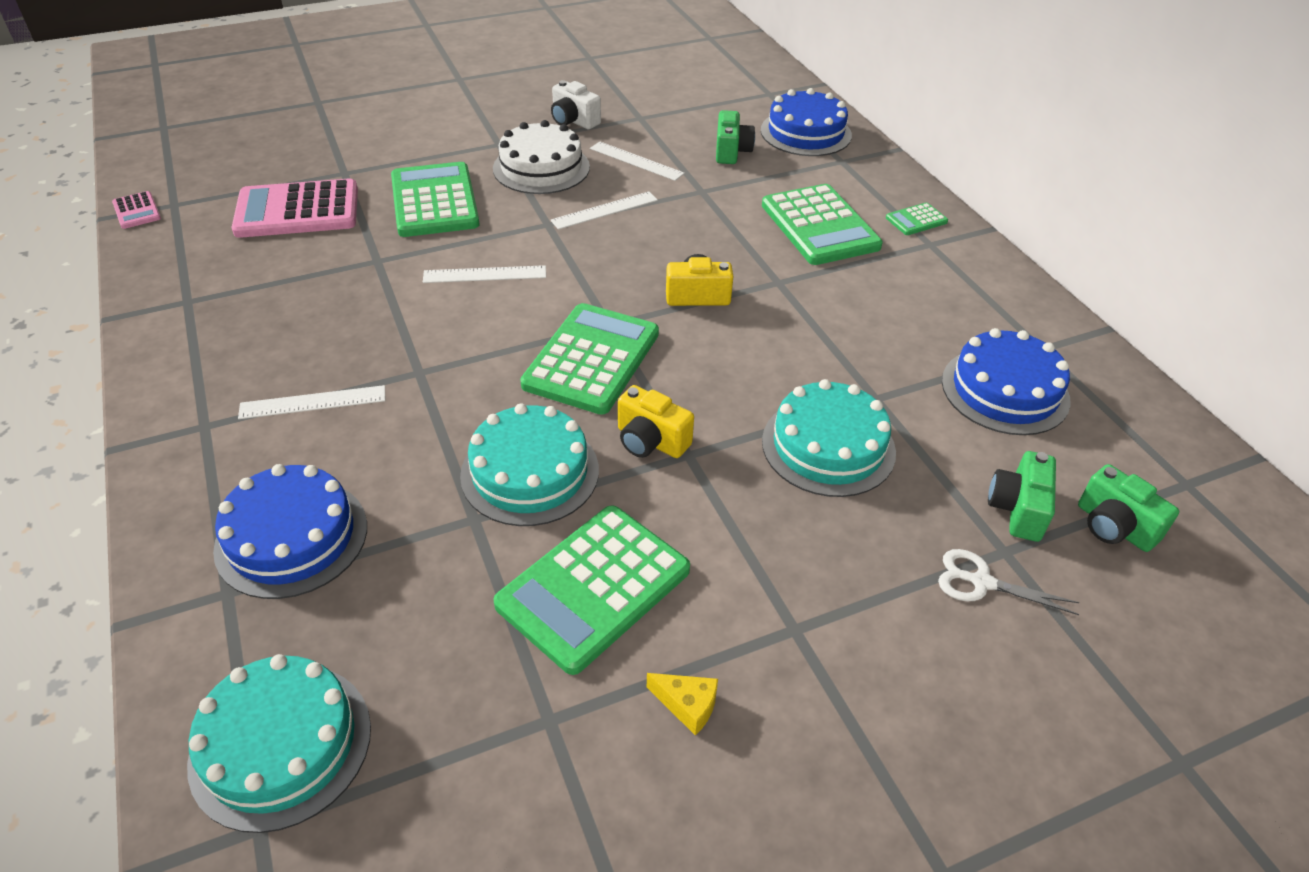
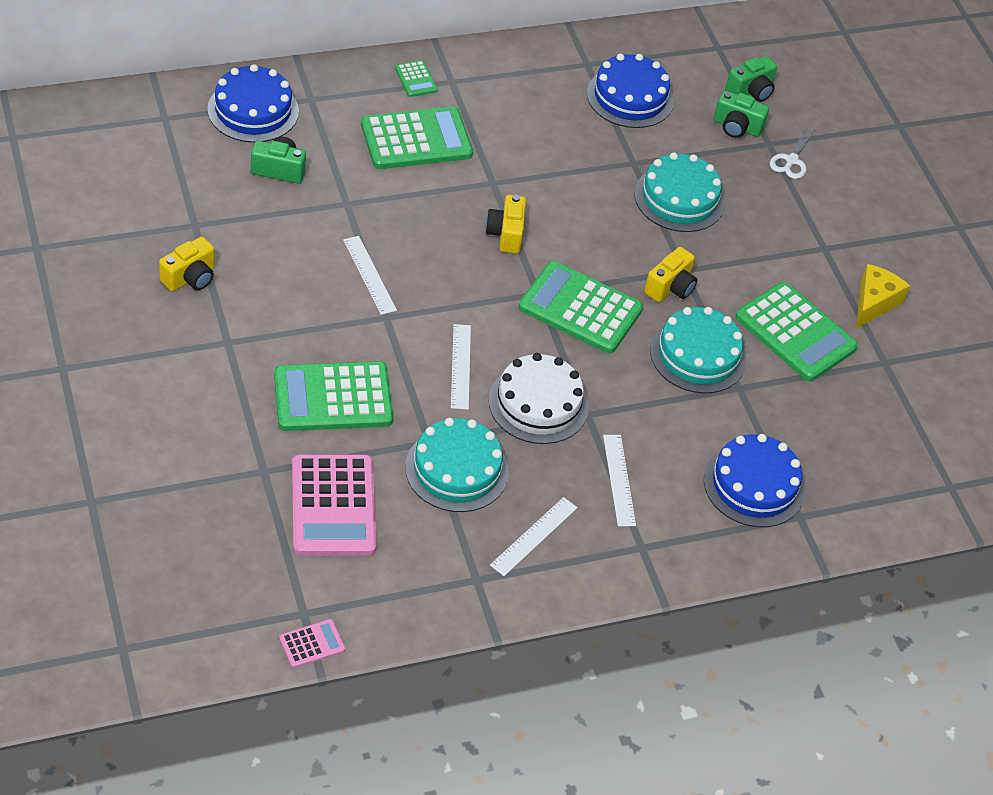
camera: 90 degrees left, 5 degrees up
turquoise cake [187,654,371,833] -> turquoise cake moved to [405,418,509,512]
white cake [493,120,590,194] -> white cake moved to [489,353,589,444]
white camera [551,80,601,129] -> yellow camera [159,237,215,291]
white ruler [590,141,685,181] -> white ruler moved to [490,497,578,576]
yellow cheese [647,673,718,736] -> yellow cheese [856,264,910,329], size x1.66

